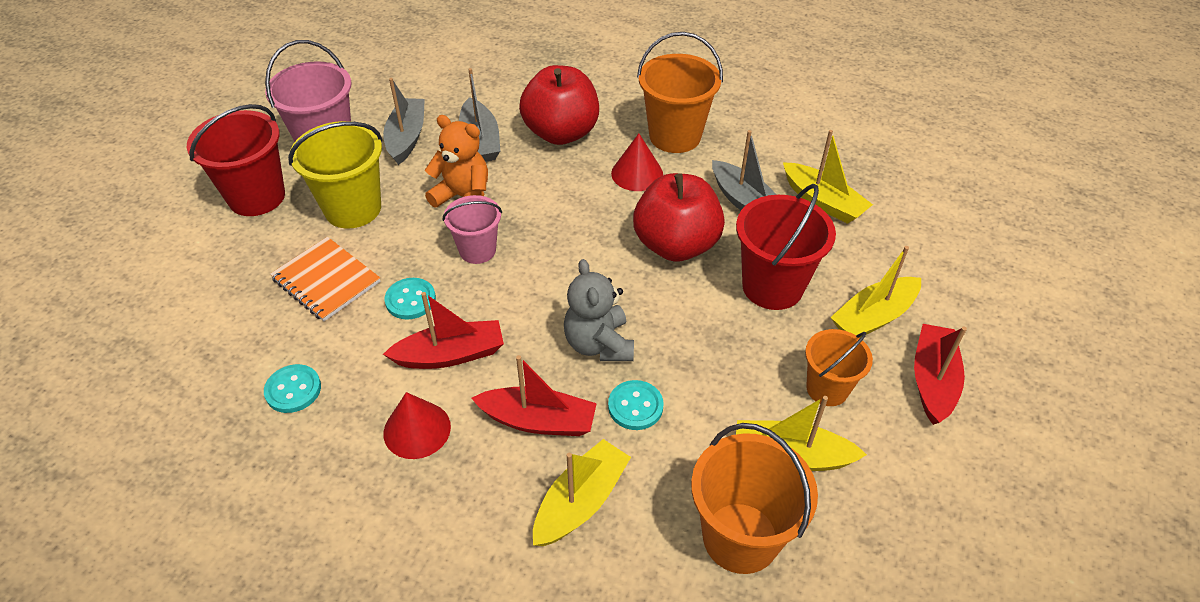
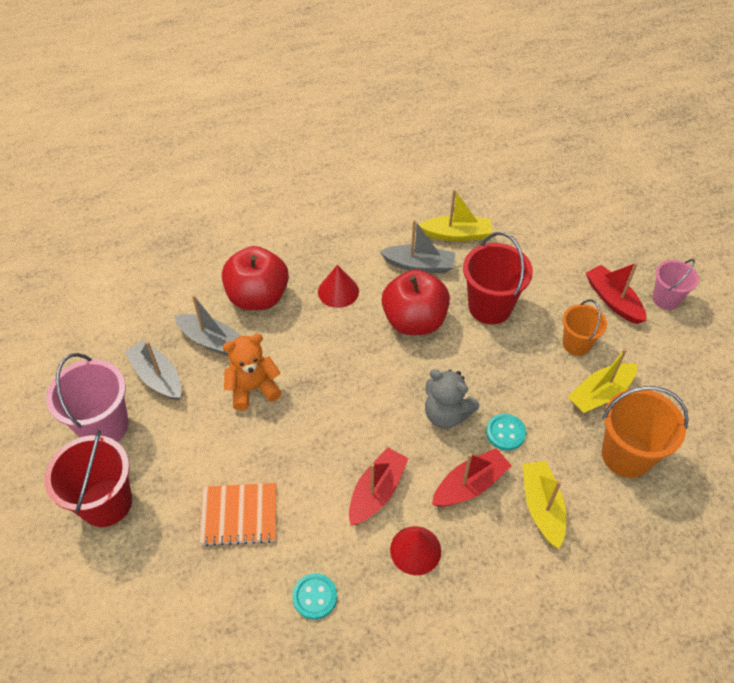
camera: 45 degrees left, 5 degrees up
yellow bucket [288,121,382,229] -> none
turquoise button [384,278,436,320] -> none
pink bucket [443,195,502,264] -> pink bucket moved to [652,259,699,310]
orange bucket [637,32,723,153] -> none
yellow boat [830,246,921,338] -> none

